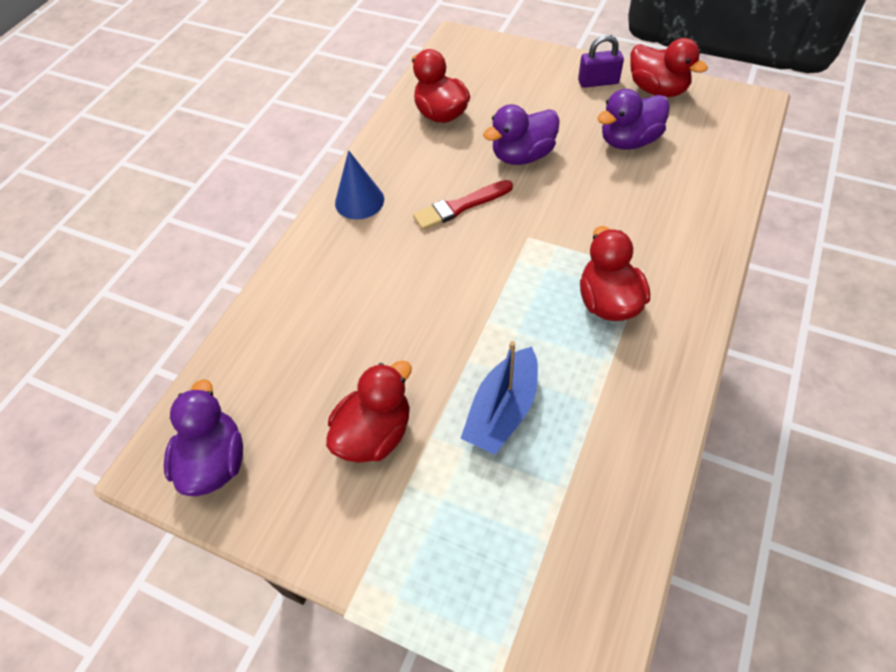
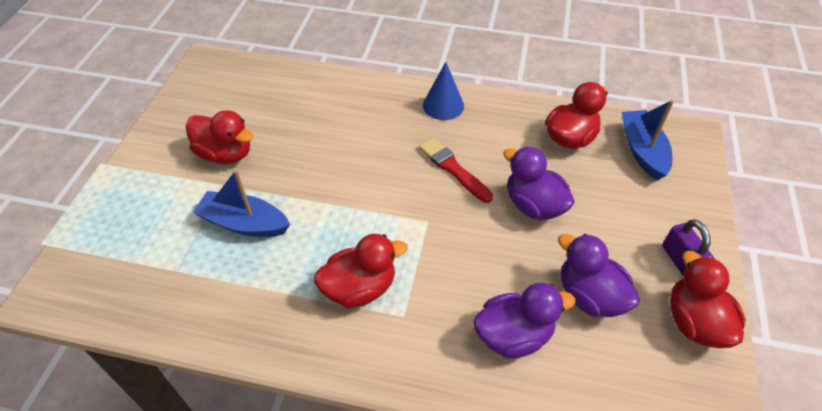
camera: 75 degrees right, 5 degrees down
purple duck [164,379,243,497] -> purple duck moved to [474,283,576,359]
red duck [630,38,708,97] -> red duck turned 135 degrees clockwise [670,251,746,348]
none -> blue boat [622,100,674,181]

